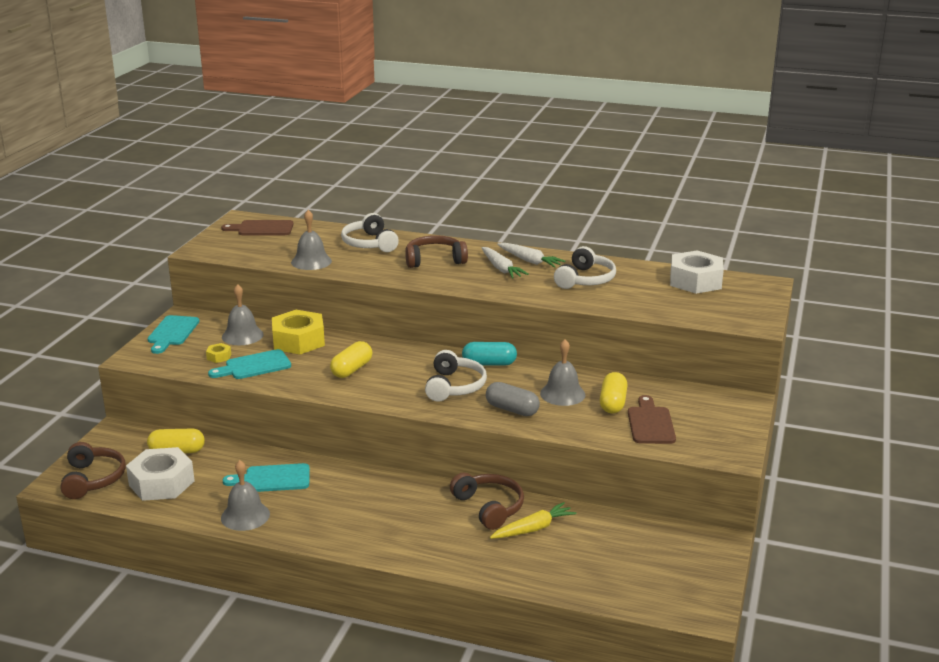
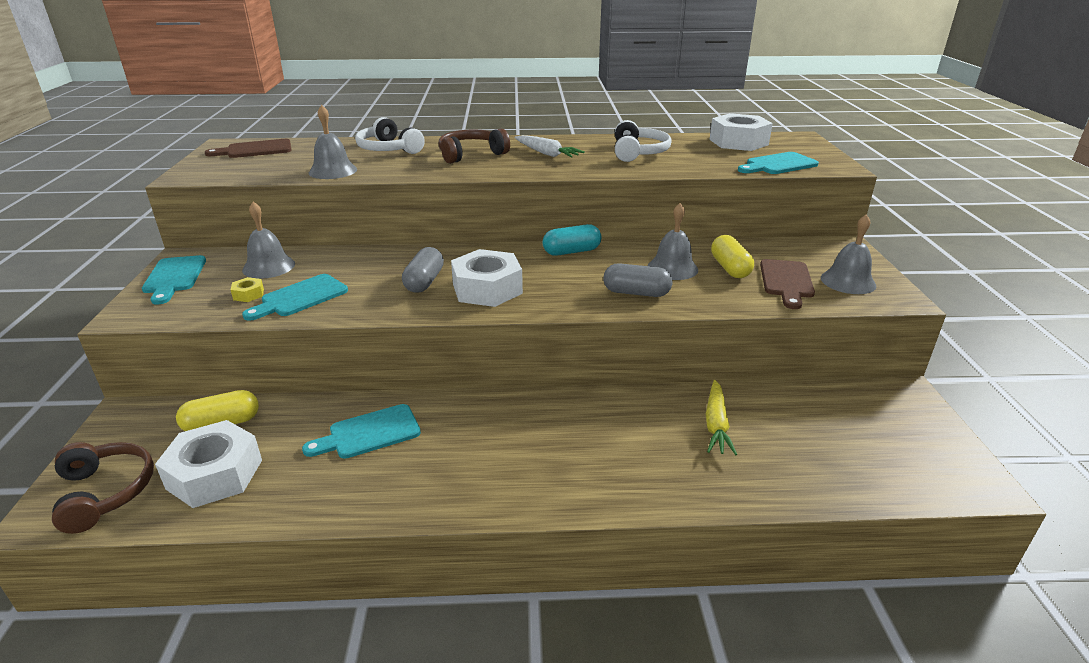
camera: 20 degrees left, 5 degrees up
grey bell [221,460,270,531] -> grey bell moved to [821,214,876,294]
yellow nut [272,310,325,354] -> none
yellow capsule [330,341,373,378] -> grey capsule [402,247,444,293]
white headphones [425,350,487,402] -> none
brown headphones [450,473,524,530] -> none
yellow carrot [490,502,577,539] -> yellow carrot turned 150 degrees clockwise [706,380,737,455]
white carrot [497,243,565,268] -> none
brown cutting board [628,395,676,444] -> brown cutting board turned 150 degrees counterclockwise [760,259,815,309]
none -> white nut [451,249,523,307]
none -> turquoise cutting board [738,152,819,174]

